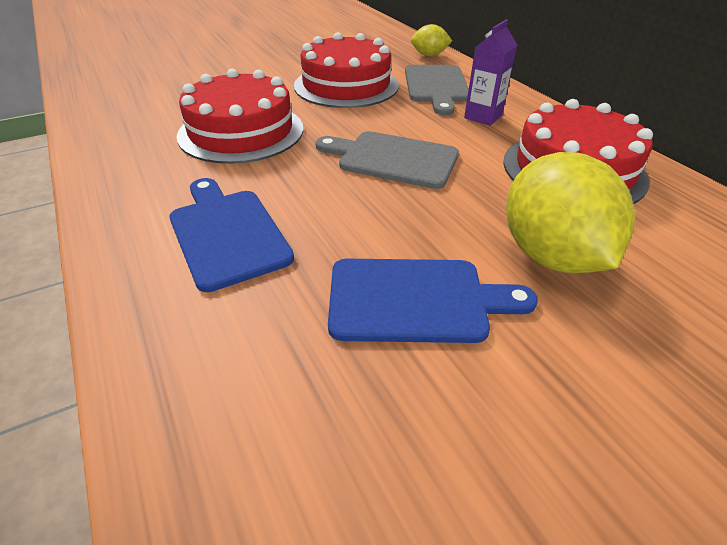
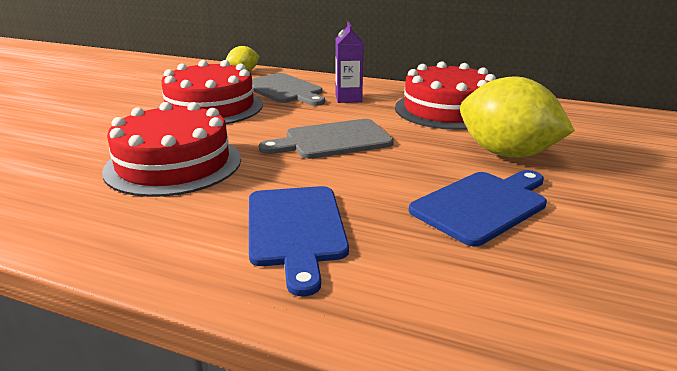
camera: 40 degrees left, 15 degrees down
blue cutting board [169,178,294,292] -> blue cutting board turned 120 degrees counterclockwise [249,186,349,296]

